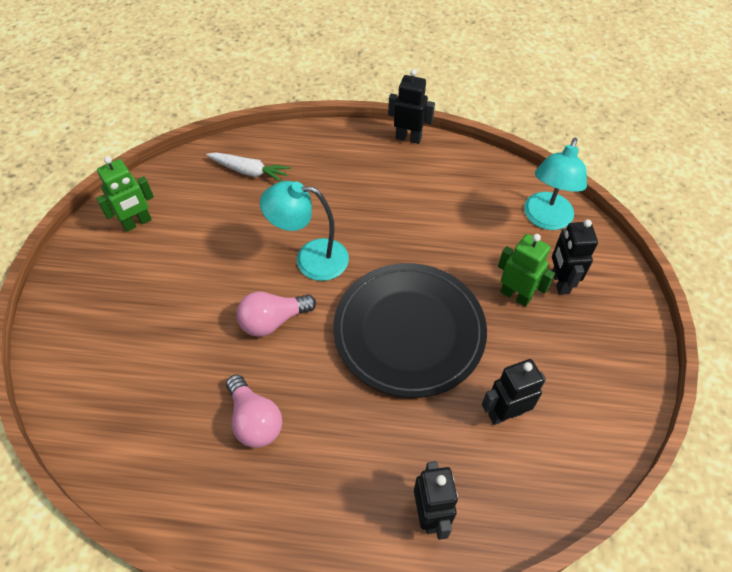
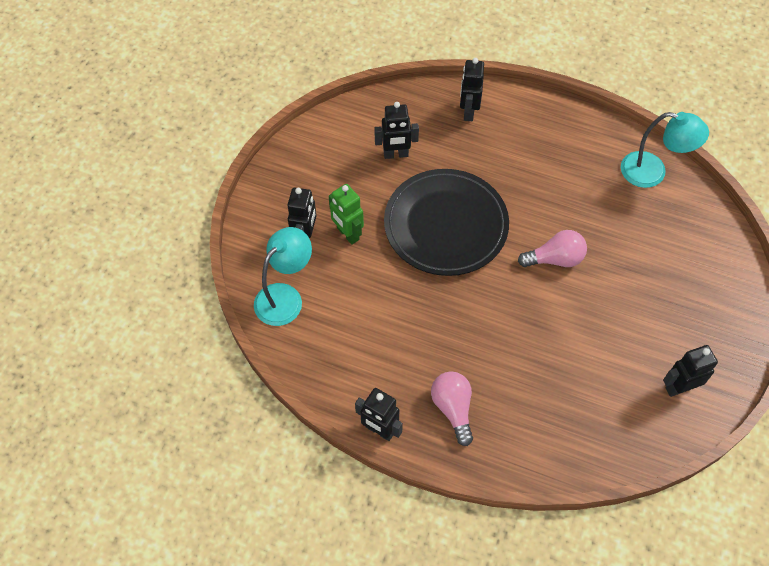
camera: 165 degrees left, 5 degrees up
green robot [96,156,154,232] -> black robot [663,345,718,397]
white carrot [206,153,291,182] -> none
pink light bulb [226,374,282,448] -> pink light bulb moved to [431,371,473,446]
turquoise lamp [260,181,349,281] -> turquoise lamp moved to [621,112,709,188]

